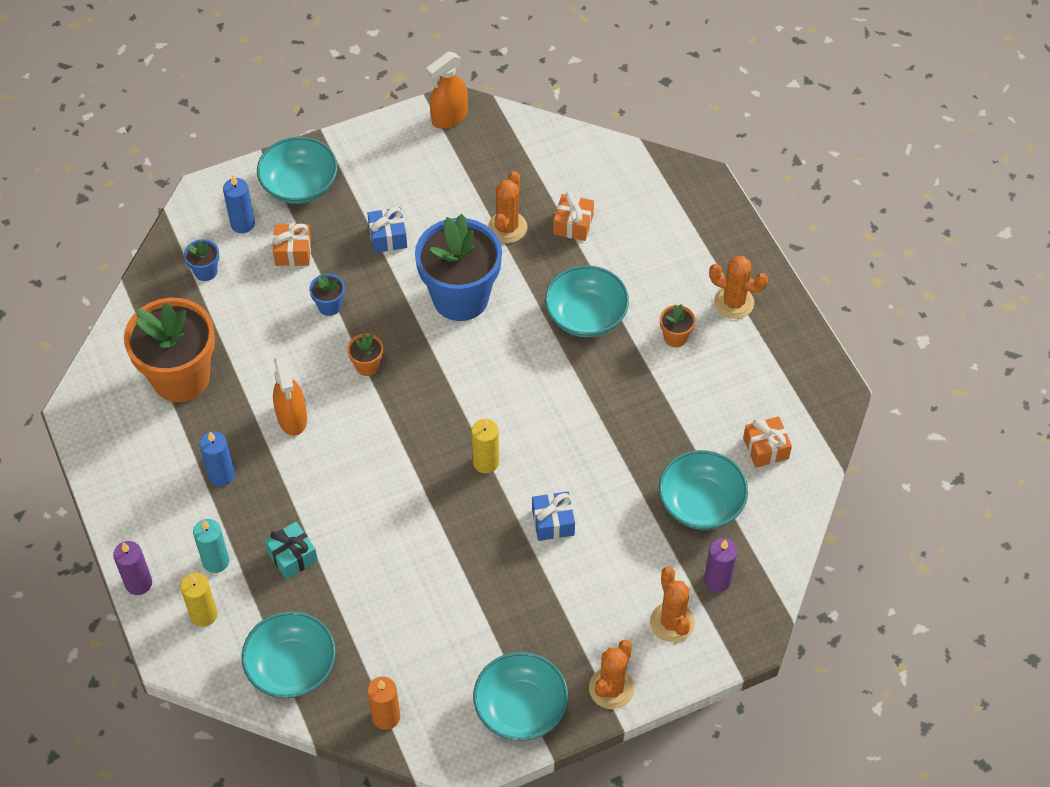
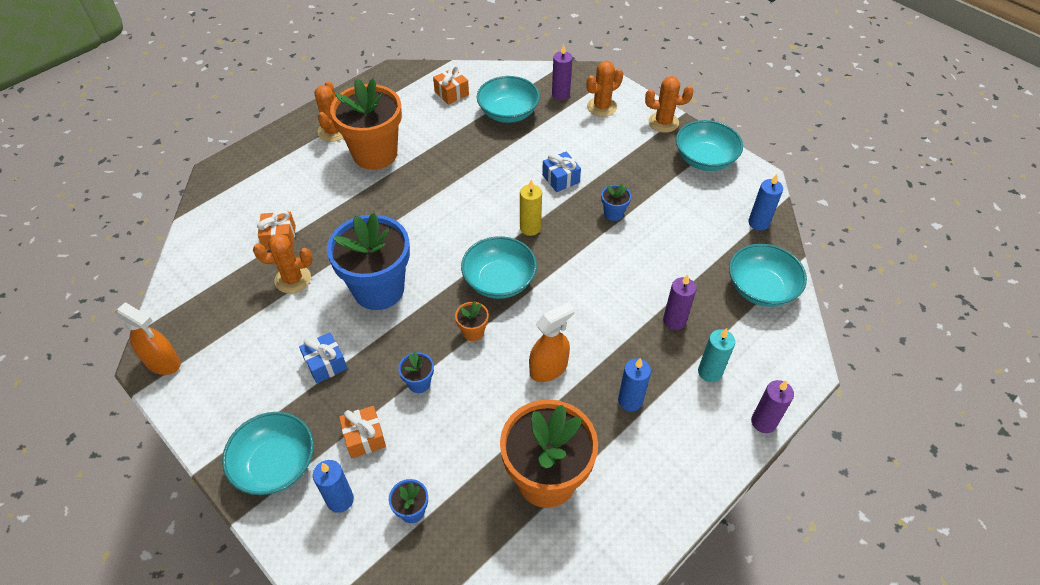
camera: 110 degrees left, 5 degrees down
yellow candle [180,573,218,627] -> none
turquoise gift [264,522,318,579] -> purple candle [663,274,697,330]
orange candle [367,677,400,730] -> blue candle [748,174,783,231]
turquoise bowl [545,265,629,337] -> turquoise bowl moved to [461,236,537,299]
orange flower pot [660,304,695,347] -> orange flower pot [330,78,402,170], size x2.43
none -> blue flower pot [601,184,631,221]

